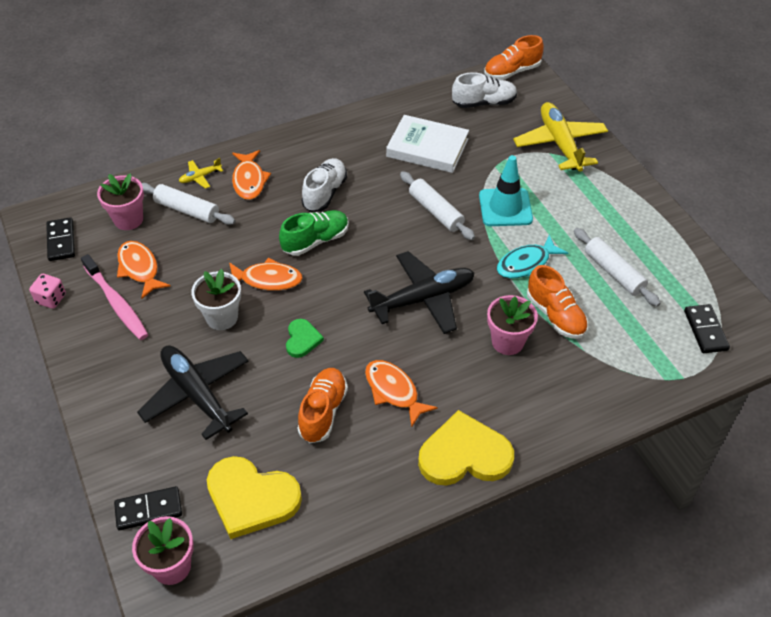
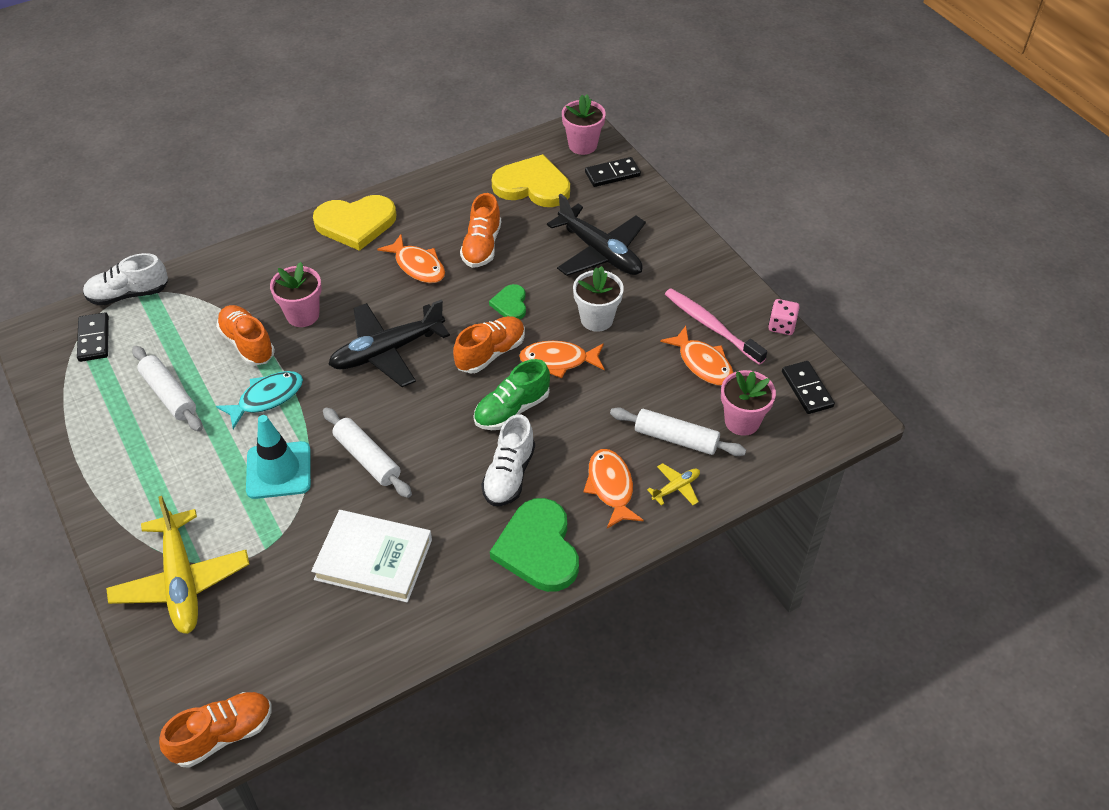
camera: 175 degrees right, 0 degrees up
white shoe [452,72,517,108] -> white shoe moved to [83,253,168,306]
none -> orange shoe [453,316,525,373]
none -> green heart [490,498,579,592]

